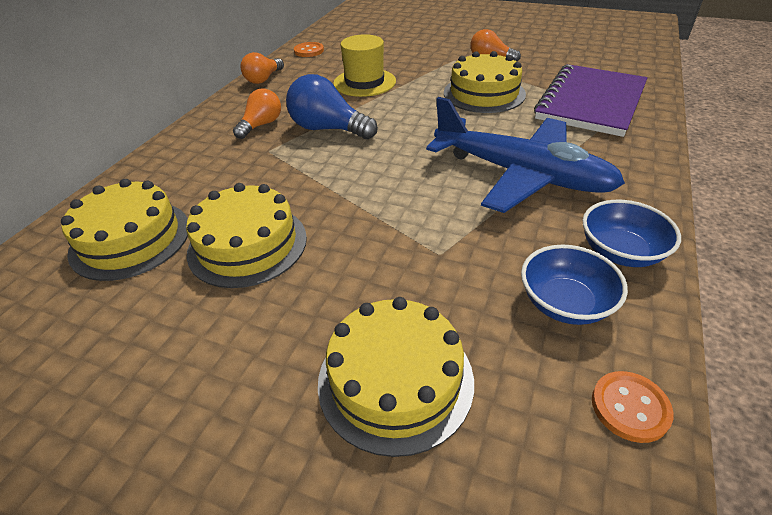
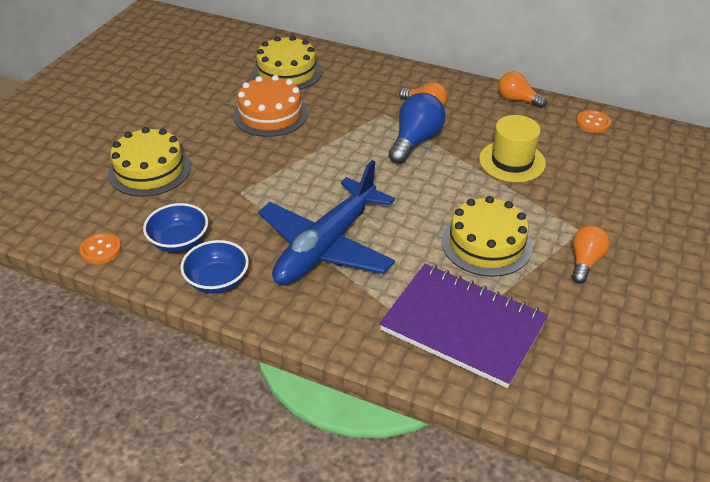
camera: 90 degrees right, 0 degrees up
yellow cake [186,183,307,288] -> orange cake [233,75,308,137]

